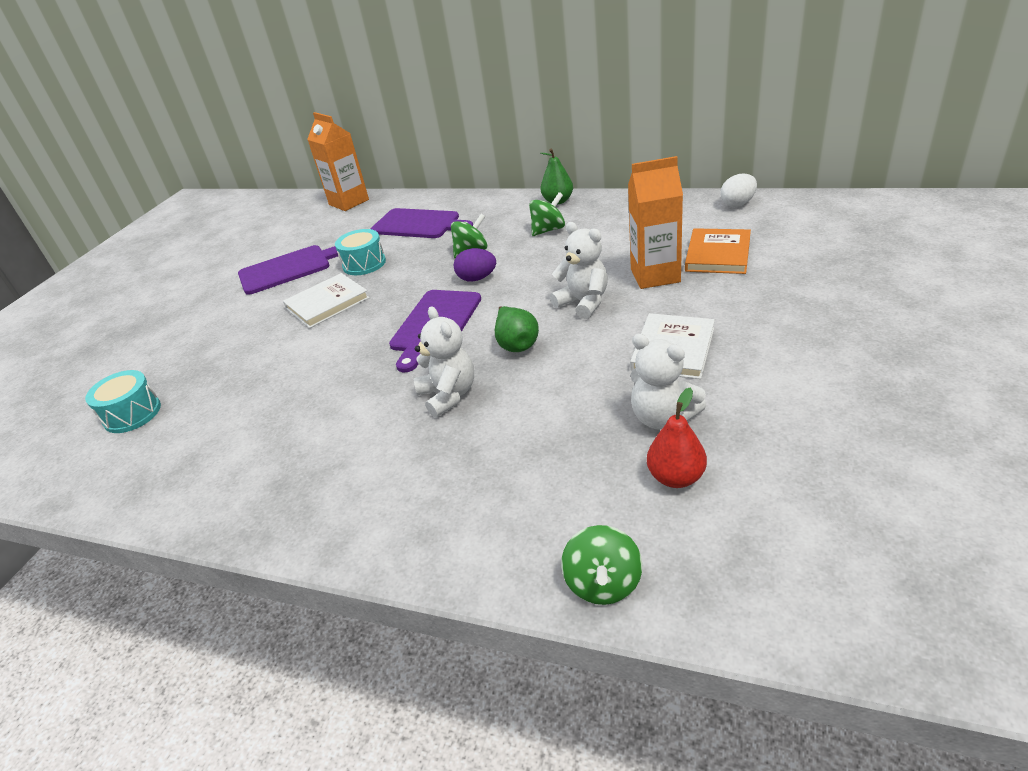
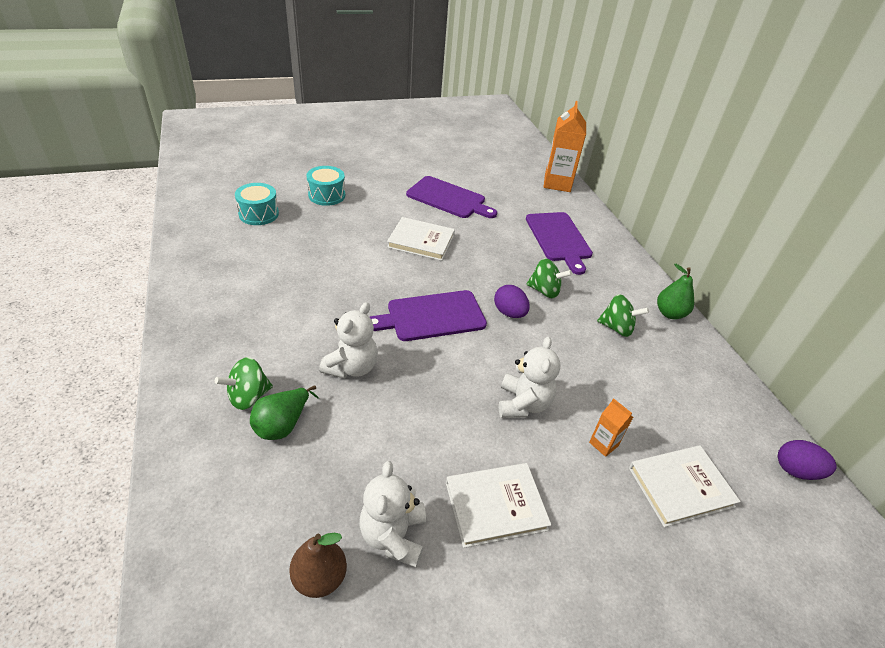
camera: 45 degrees right, 5 degrees up
turquoise drum [335,229,386,275] -> turquoise drum moved to [306,166,345,206]
green pear [495,306,539,352] -> green pear moved to [250,385,319,440]
green spinning top [561,525,642,605] -> green spinning top moved to [215,357,273,410]
orange carton [628,156,683,289] -> orange carton [589,398,633,457], size x0.48
red pear [647,388,707,488] -> brown pear [289,533,347,598]
orange book [685,228,751,274] -> white book [629,445,741,527]
white egg [720,173,757,207] -> purple egg [778,440,837,480]

